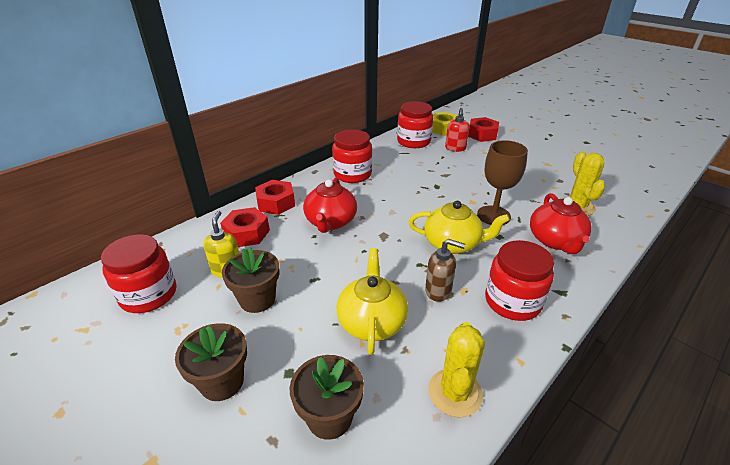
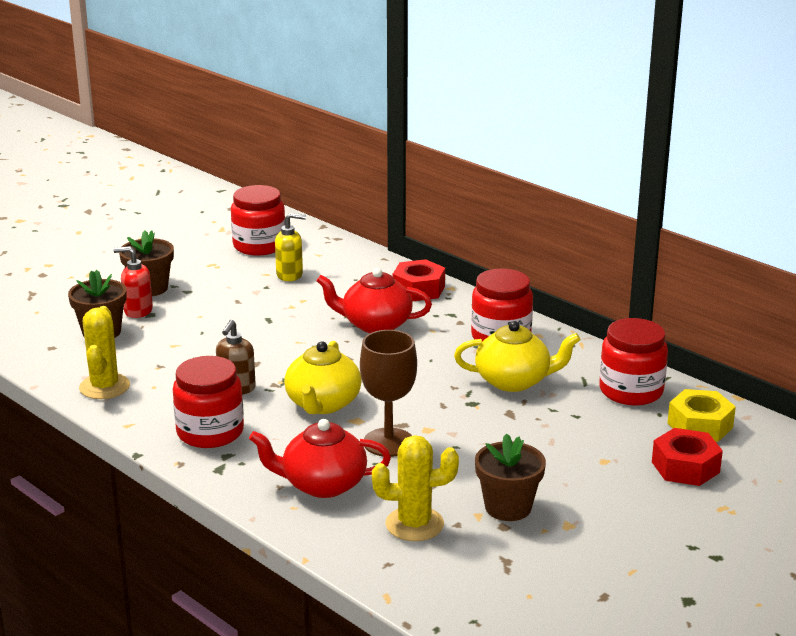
camera: 90 degrees right, 10 degrees down
red nut [220,207,270,247] -> none
brown flower pot [222,247,279,313] -> brown flower pot moved to [475,433,546,521]
yellow teapot [337,248,408,355] -> yellow teapot moved to [454,321,580,392]
yellow cactus [428,322,485,417] -> yellow cactus turned 75 degrees clockwise [79,306,130,399]
red soap dispenser [445,108,470,152] -> red soap dispenser moved to [113,246,153,318]

